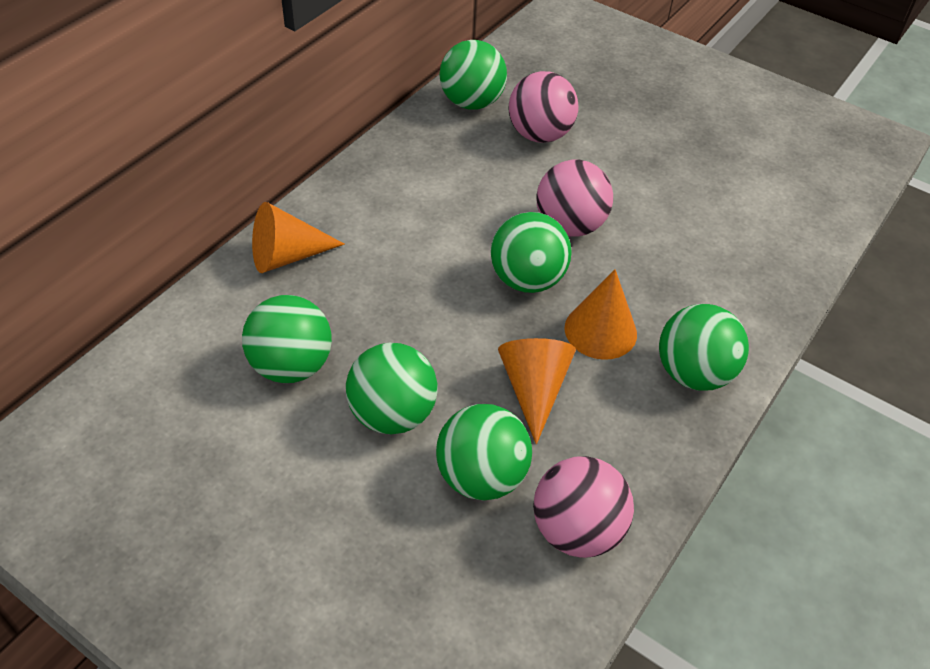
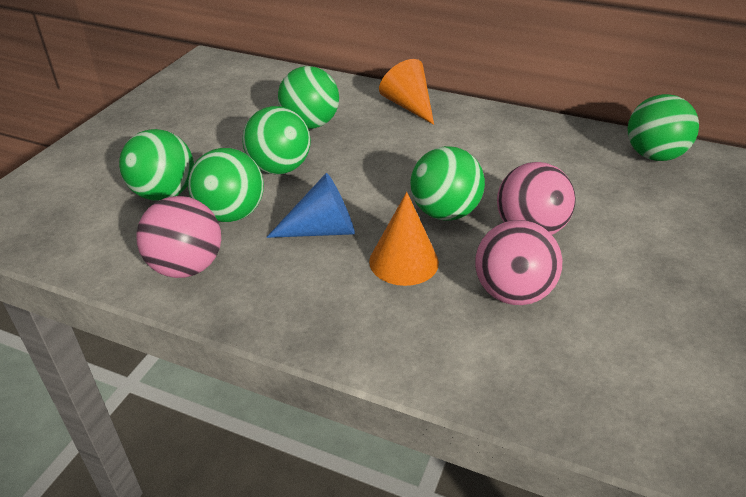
camera: 80 degrees right, 10 degrees down
orange cone [498,338,576,445] -> blue cone [266,173,355,238]
pink ball [508,71,579,143] -> pink ball moved to [475,220,562,305]
green ball [659,304,749,391] -> green ball moved to [119,129,194,201]

